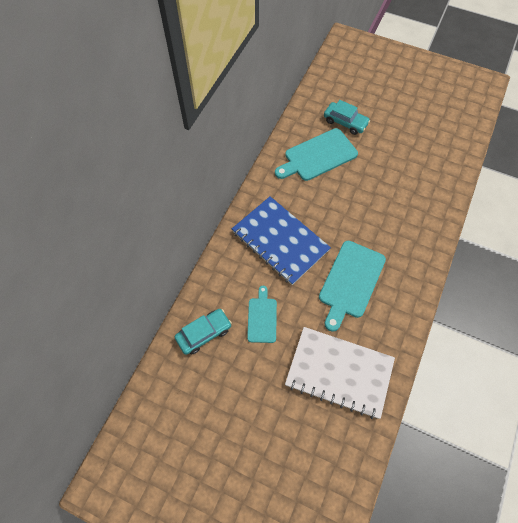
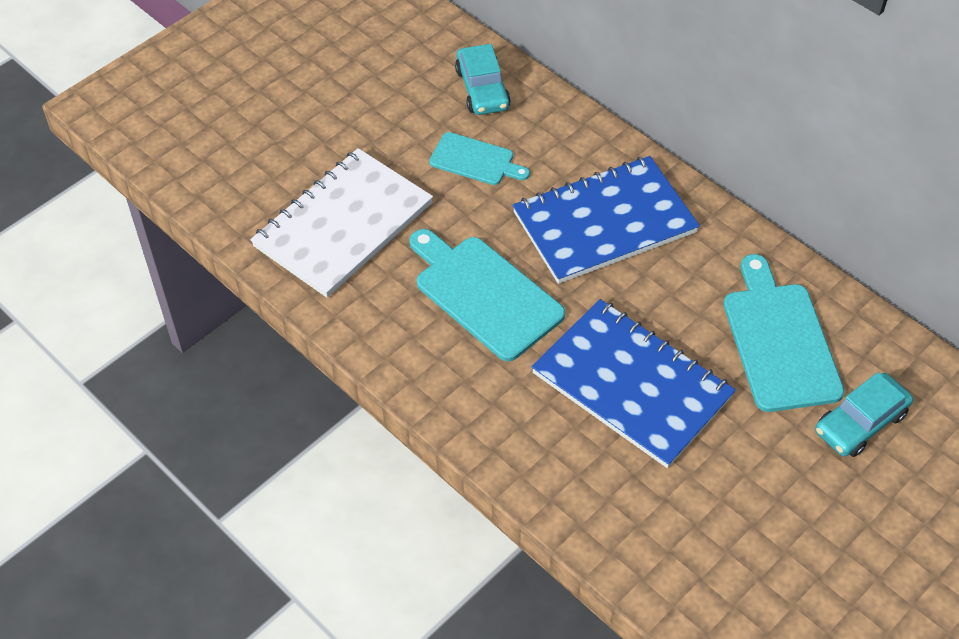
camera: 110 degrees right, 10 degrees down
none -> blue notebook [532,299,736,468]

